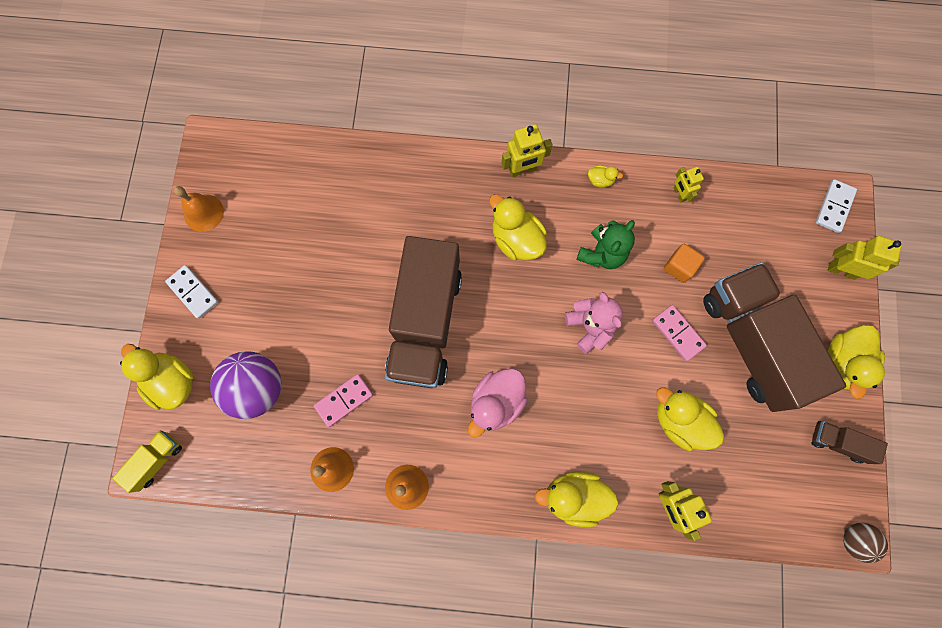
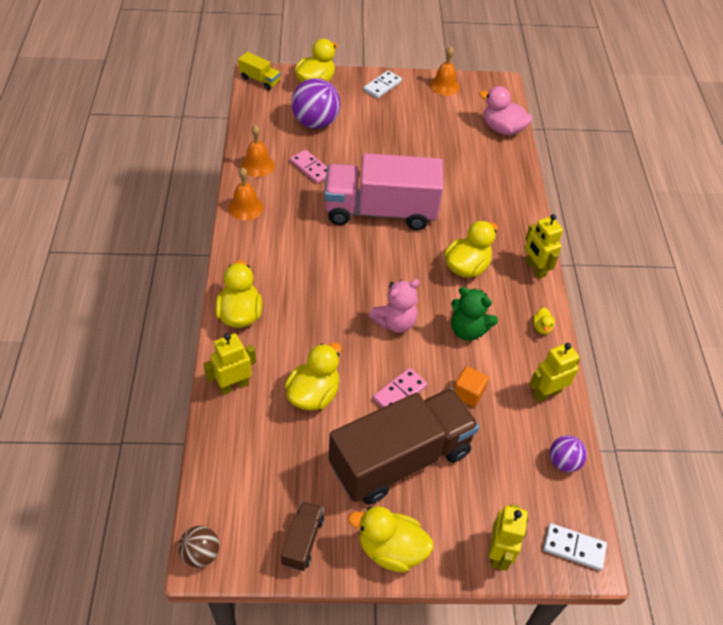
camera: 80 degrees right, 25 degrees down
brown truck [385,236,462,388] -> pink truck [324,153,443,230]
pink duck [468,368,528,438] -> pink duck moved to [479,86,532,135]
yellow robot [673,167,704,202] -> yellow robot [529,343,580,402], size x1.54
none -> purple ball [550,435,587,472]

